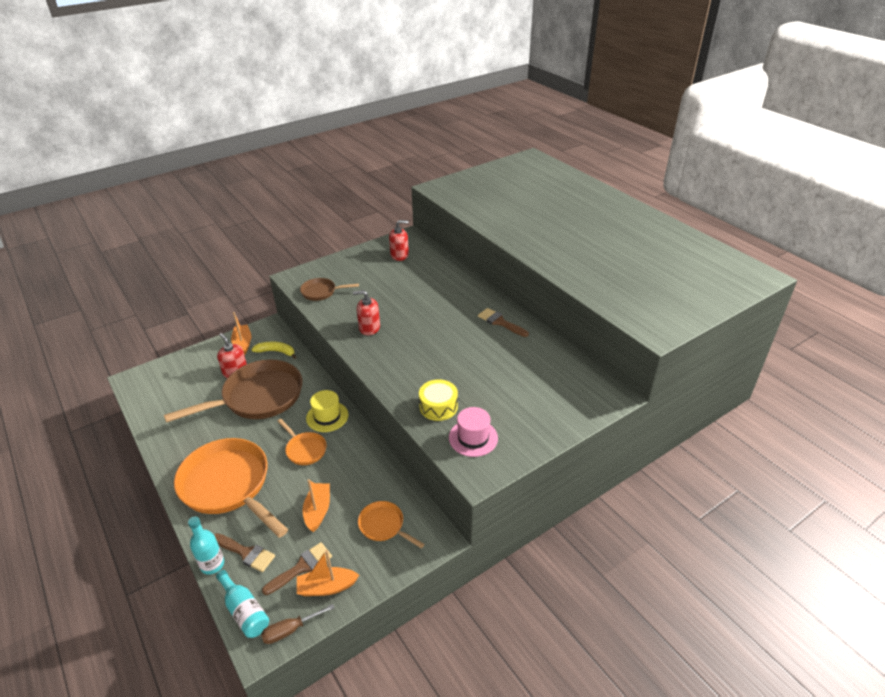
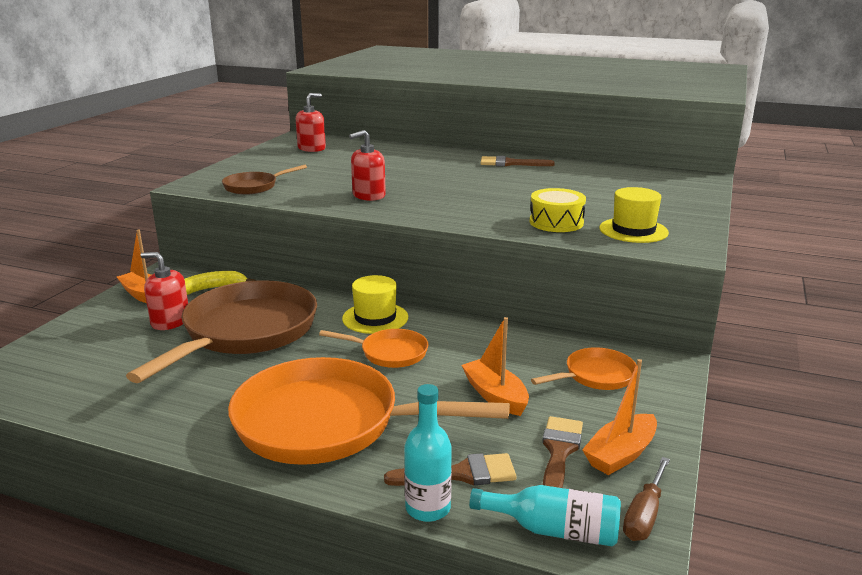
camera: 35 degrees left, 15 degrees down
orange pan [358,501,425,548] -> orange pan turned 150 degrees clockwise [531,347,637,390]
pink hat [449,407,498,457] -> yellow hat [599,187,669,243]

